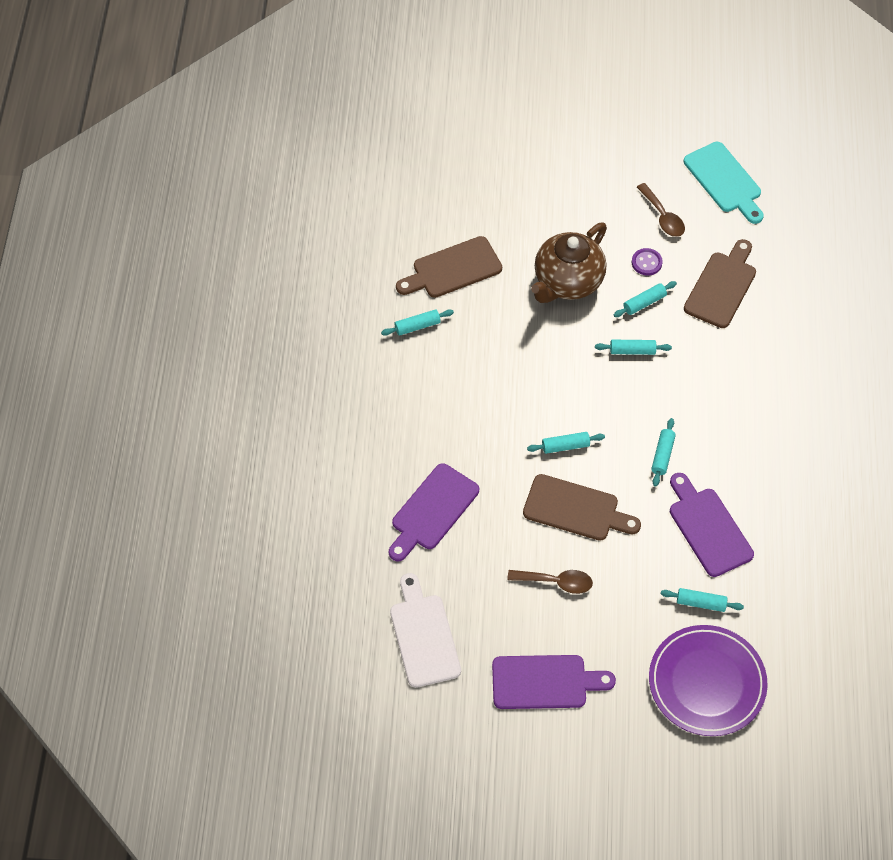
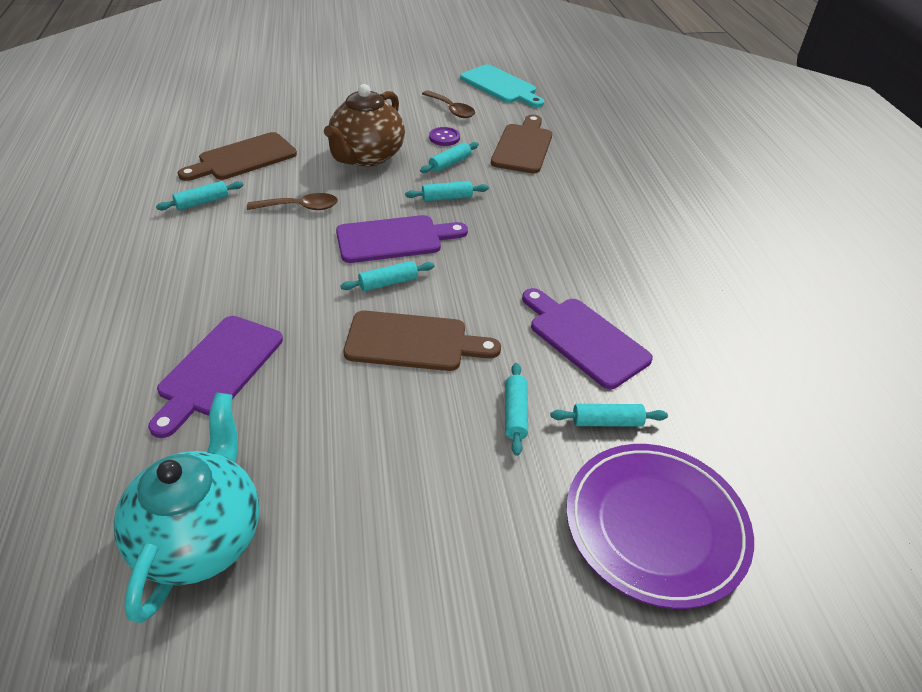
camera: 15 degrees left, 15 degrees down
white cutting board [390,573,461,688] -> turquoise teapot [114,392,259,623]
purple cutting board [492,655,616,709] -> purple cutting board moved to [336,215,468,263]
brown spoon [507,570,593,594] -> brown spoon moved to [247,193,338,210]
turquoise rolling pin [651,418,676,487] -> turquoise rolling pin moved to [505,363,528,456]

